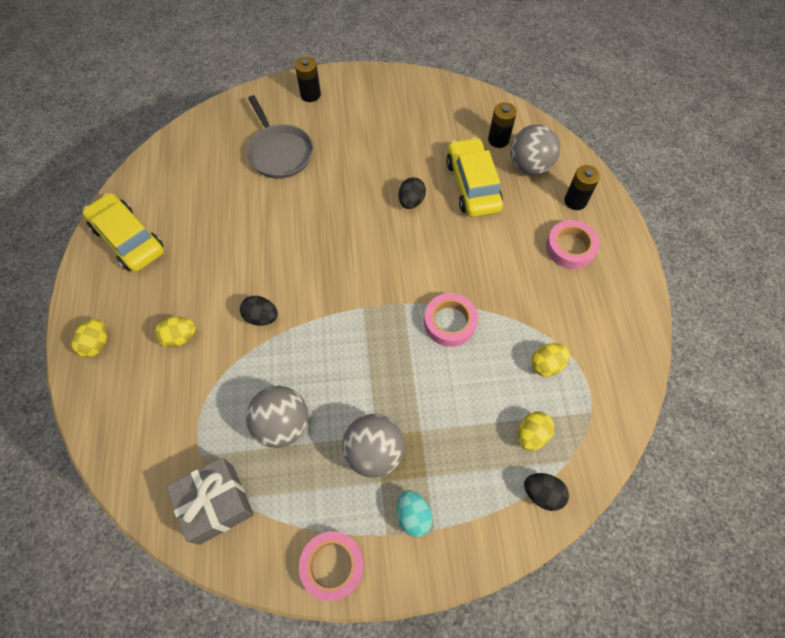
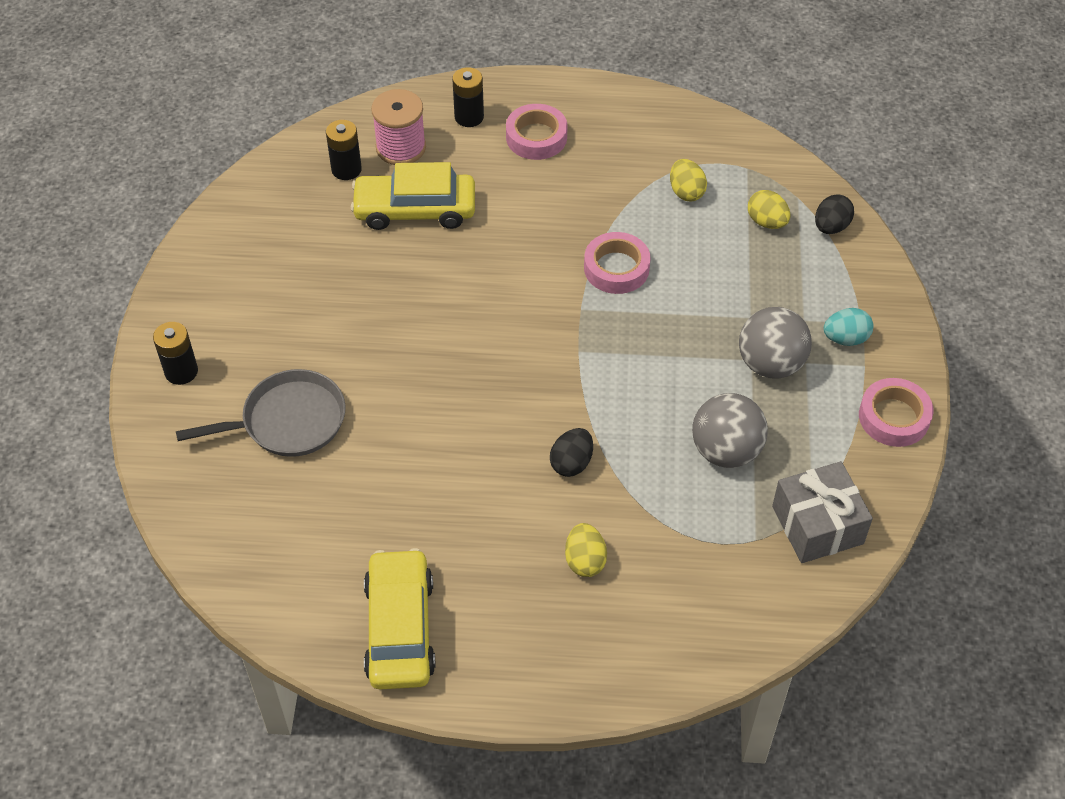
camera: 80 degrees left, 10 degrees down
yellow egg [71,319,107,358] -> none
yellow car [82,193,164,272] -> yellow car turned 120 degrees clockwise [364,548,436,690]
black egg [399,177,426,209] -> none
grey ball [510,124,560,175] -> pink spool [371,89,426,165]

